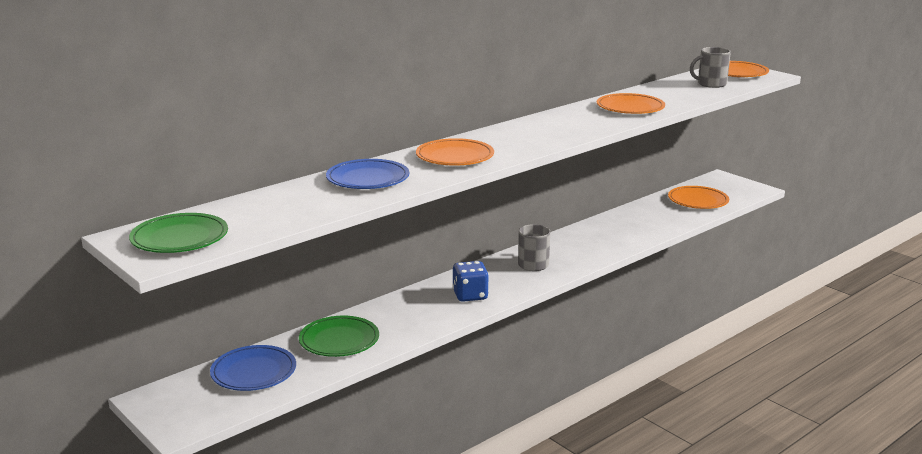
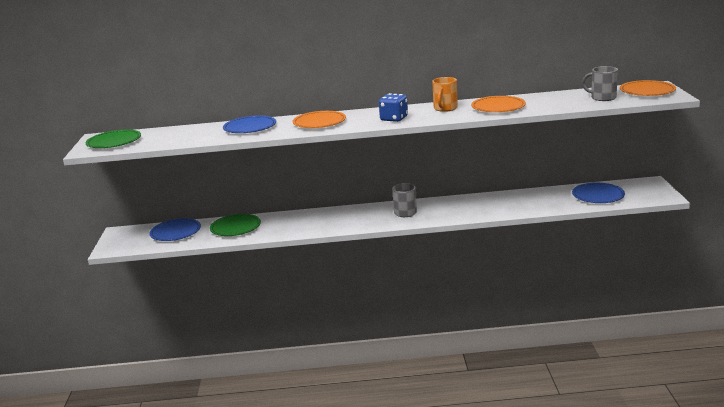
camera: 40 degrees right, 0 degrees up
blue dice [452,261,489,302] -> blue dice moved to [379,93,408,122]
orange plate [668,186,729,209] -> blue plate [572,183,625,203]
none -> orange mug [432,77,458,112]

